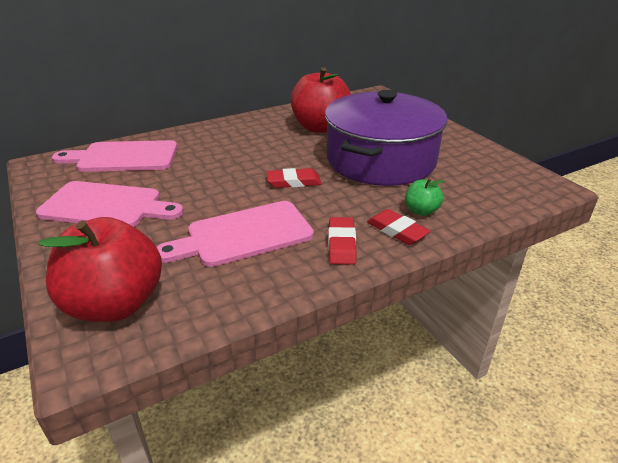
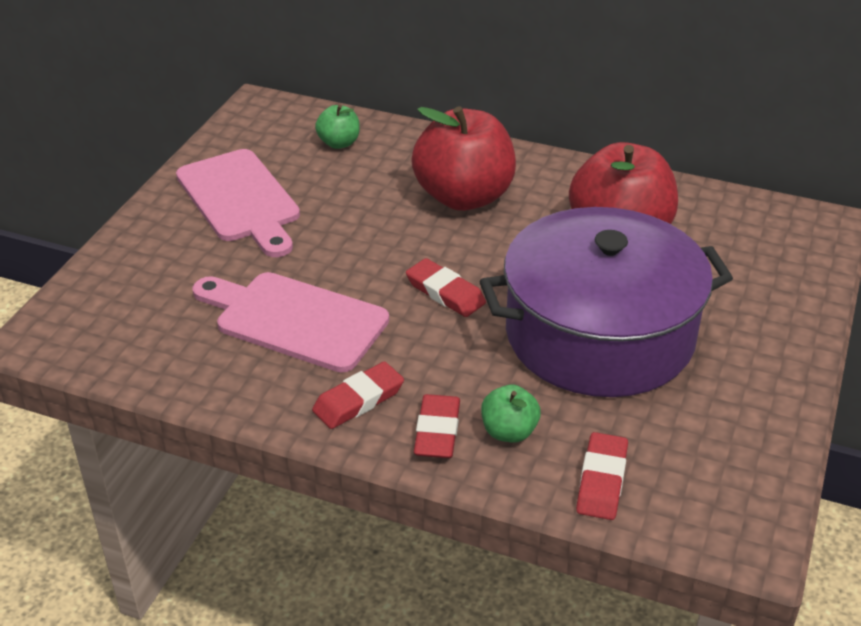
camera: 50 degrees right, 5 degrees up
red apple [39,217,162,322] -> red apple moved to [411,106,516,211]
pink cutting board [52,140,177,172] -> green apple [315,105,360,149]
none -> red eraser [576,432,628,520]

